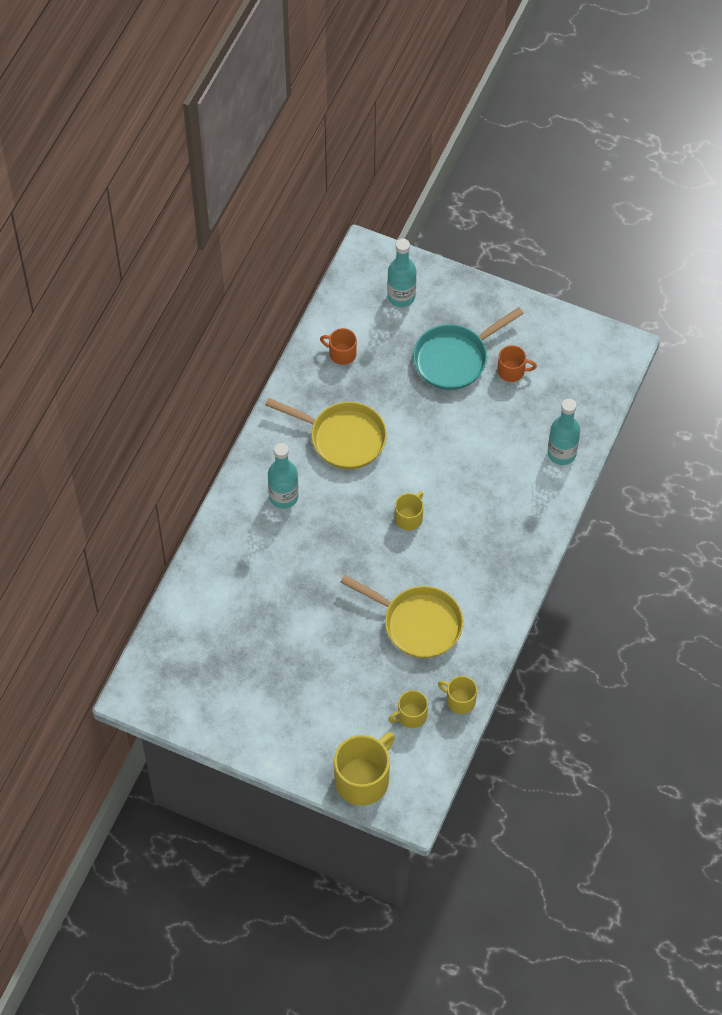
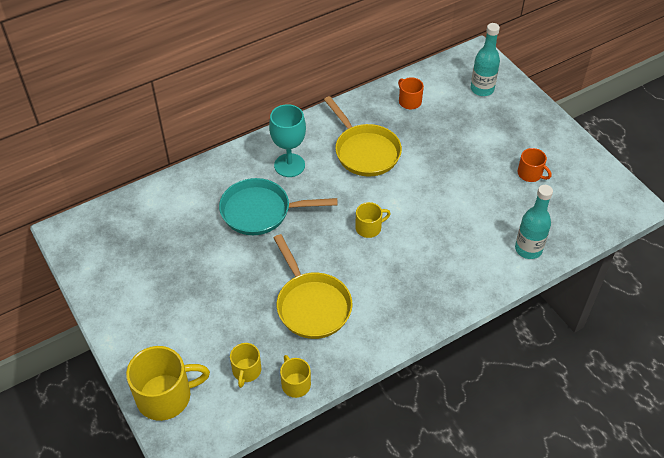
camera: 35 degrees right, 10 degrees down
turquoise bottle [268,443,299,509] -> turquoise goblet [269,104,306,177]
yellow mug [388,690,428,728] -> yellow mug turned 90 degrees counterclockwise [230,343,261,388]
turquoise pan [413,307,524,390] -> turquoise pan moved to [219,178,337,235]

